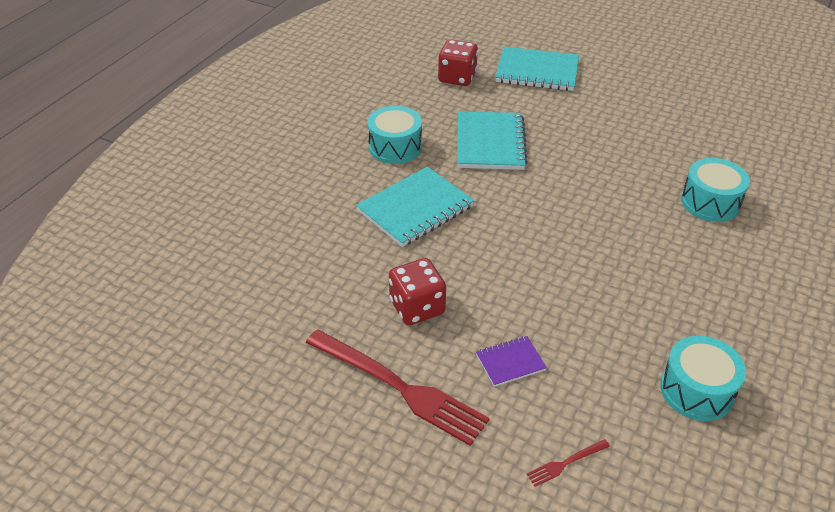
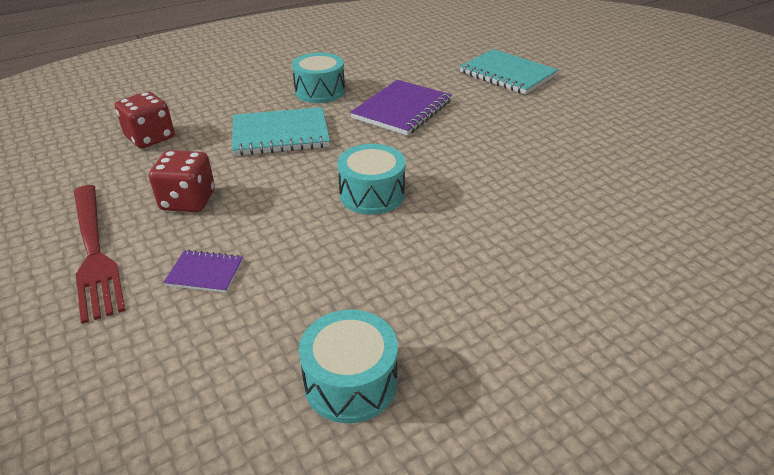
camera: 30 degrees right, 5 degrees down
red dice [438,39,478,86] -> red dice moved to [115,92,175,148]
turquoise notebook [457,111,528,170] -> purple notebook [350,80,452,136]
red fork [526,439,610,487] -> none
turquoise drum [681,158,750,222] -> turquoise drum moved to [337,144,406,215]

